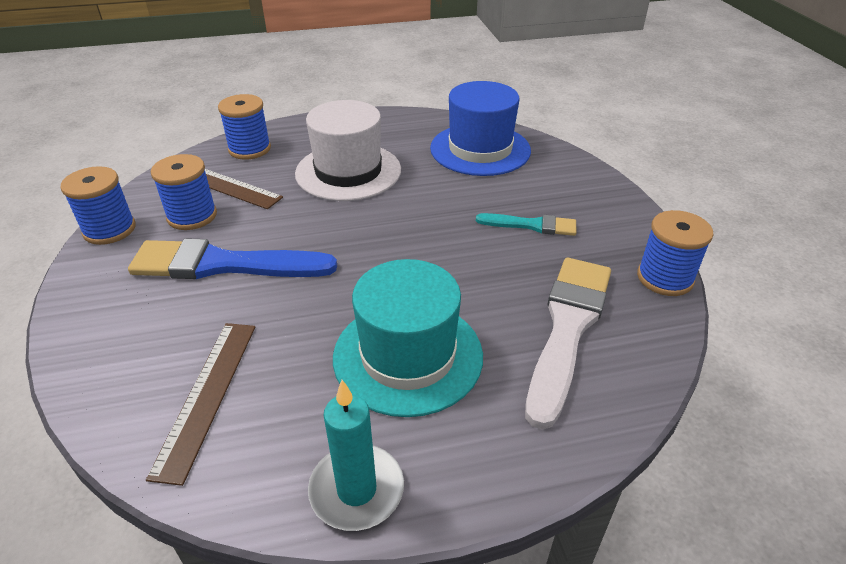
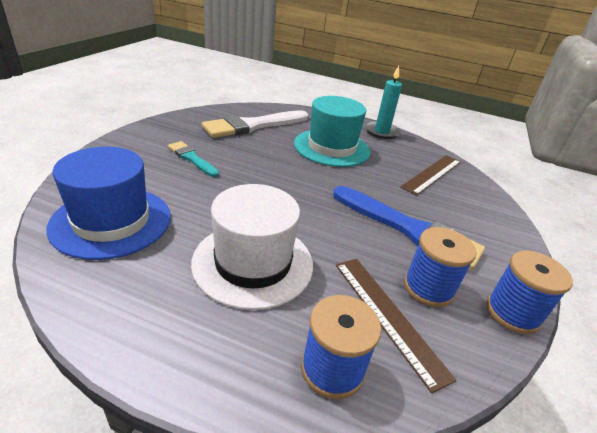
camera: 150 degrees left, 5 degrees down
blue spool [637,210,713,296] -> none

